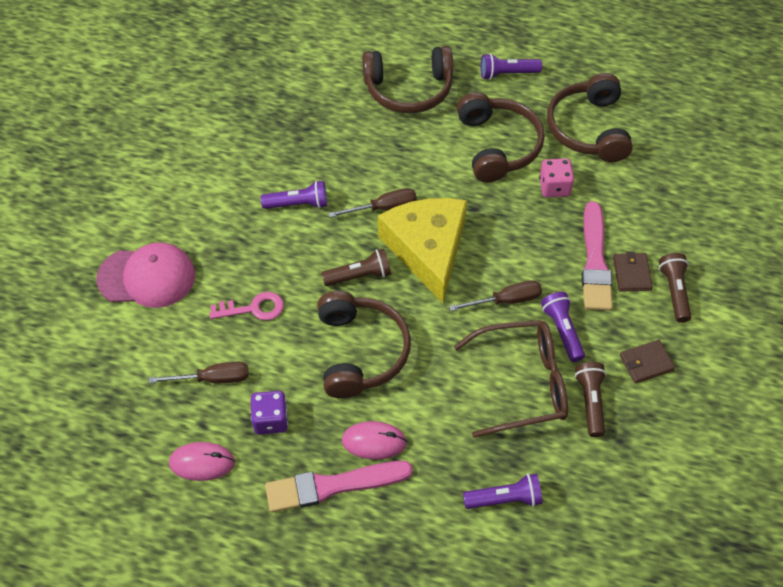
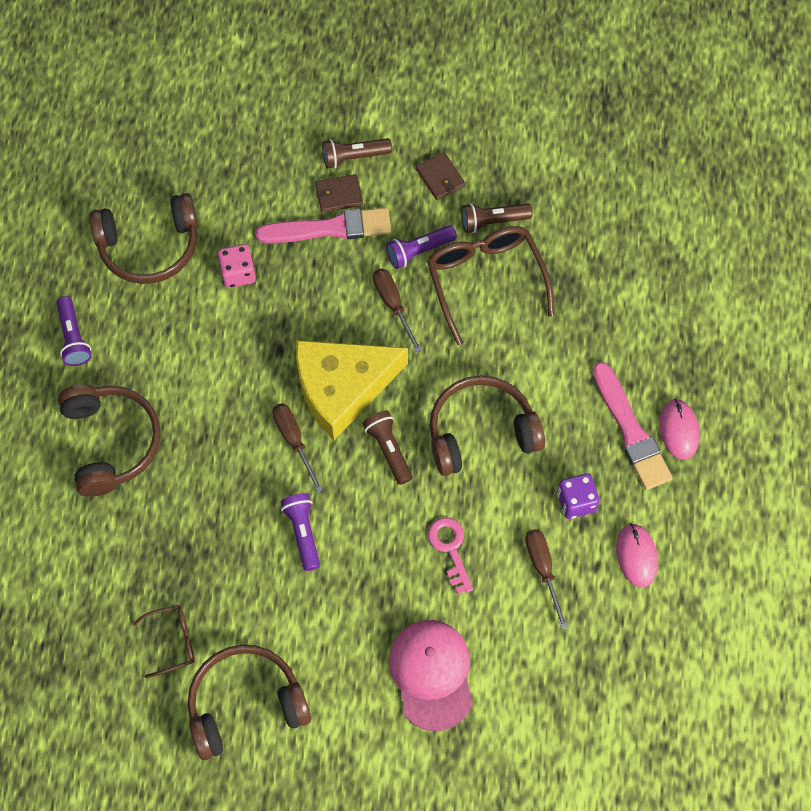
camera: 100 degrees left, 10 degrees up
pink mouse [342,421,407,460] -> pink mouse moved to [659,399,700,460]
brown headphones [457,92,545,183] -> brown headphones moved to [187,645,311,760]
purple flashlight [463,473,542,509] -> none
none -> brown glasses [133,605,195,678]

